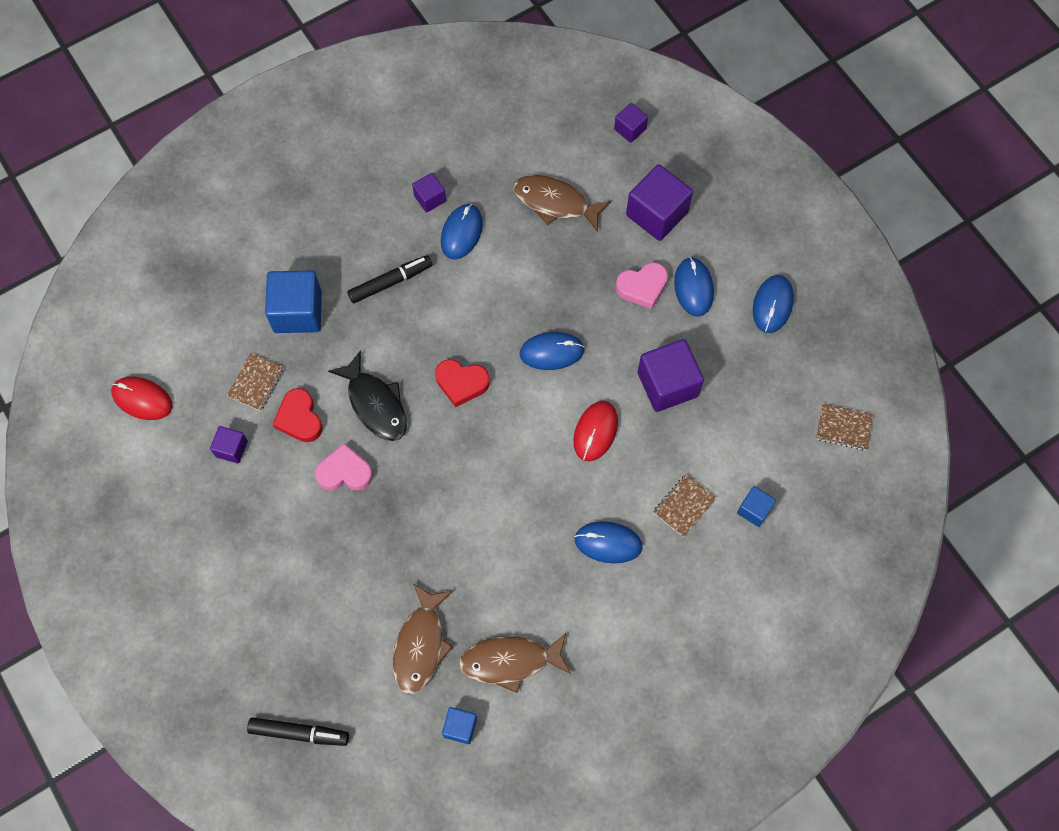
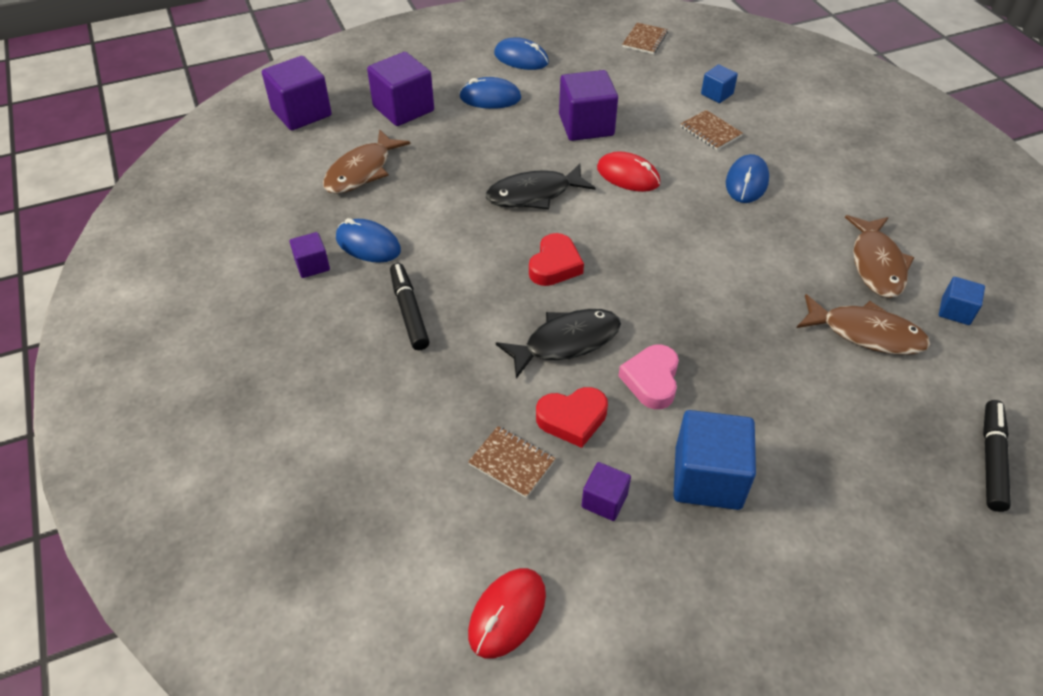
camera: 80 degrees left, 20 degrees down
blue cube [265,270,322,333] -> blue cube moved to [673,410,756,510]
blue mouse [519,332,585,370] -> black fish [486,164,596,209]
purple cube [614,103,648,143] -> purple cube [262,56,332,130], size x1.88
pink heart [616,262,668,309] -> none

